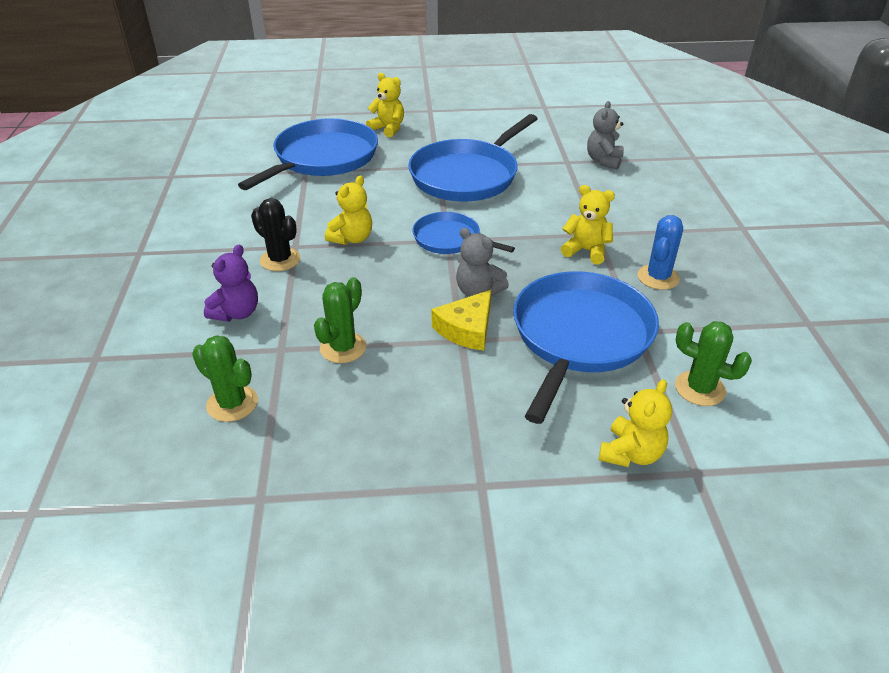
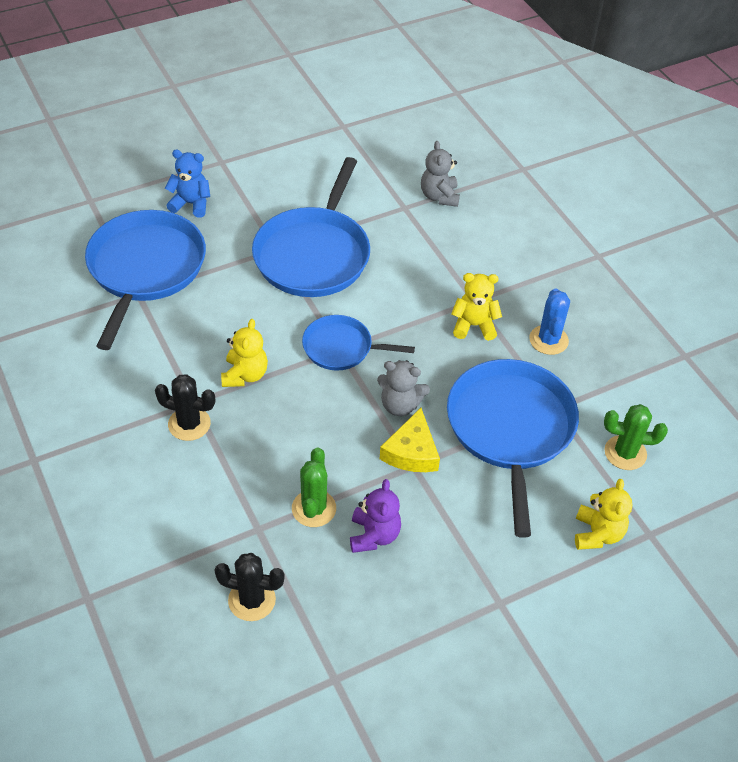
camera: 25 degrees left, 10 degrees up
green cactus [192,335,258,422] -> black cactus [214,553,285,621]
purple teddy bear [204,245,258,322] -> purple teddy bear moved to [350,479,401,553]
yellow teddy bear [366,73,404,137] -> blue teddy bear [165,150,210,218]

